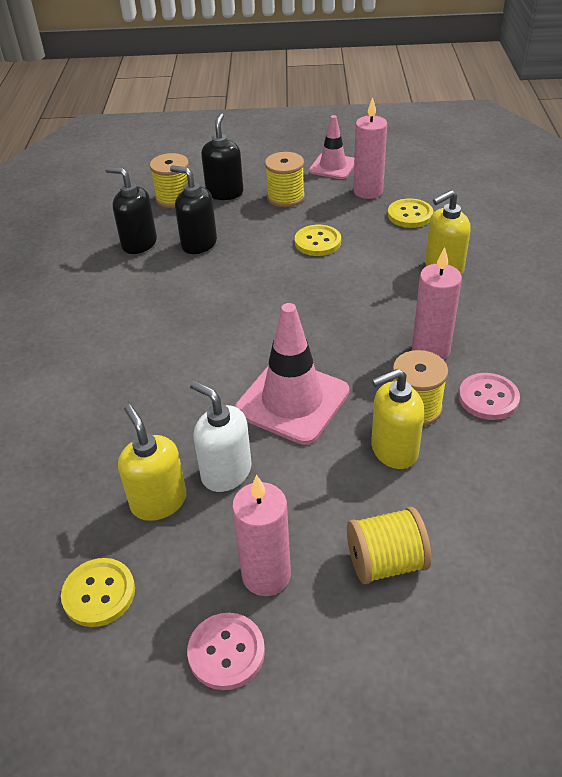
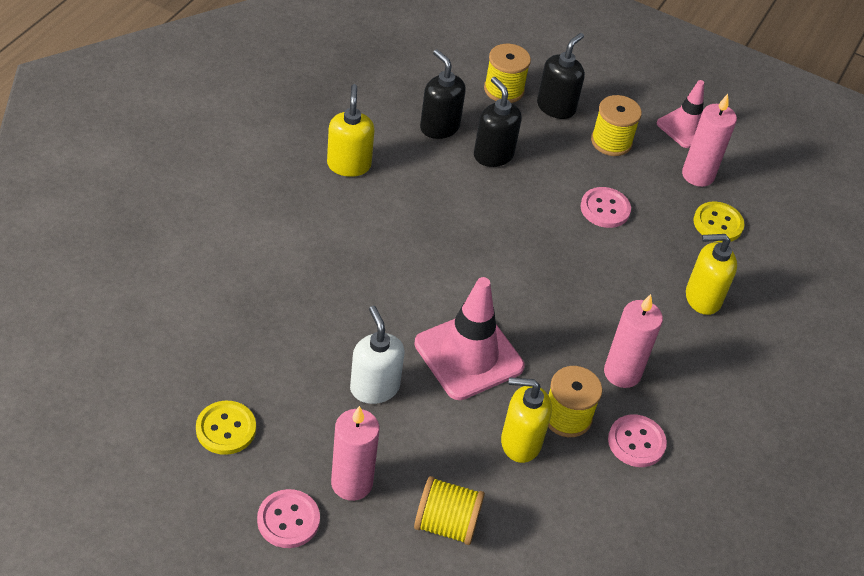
camera: 20 degrees right, 5 degrees up
yellow soap dispenser [118,404,186,521] -> yellow soap dispenser moved to [327,84,375,177]
yellow button [295,225,341,256] -> pink button [581,187,631,228]

